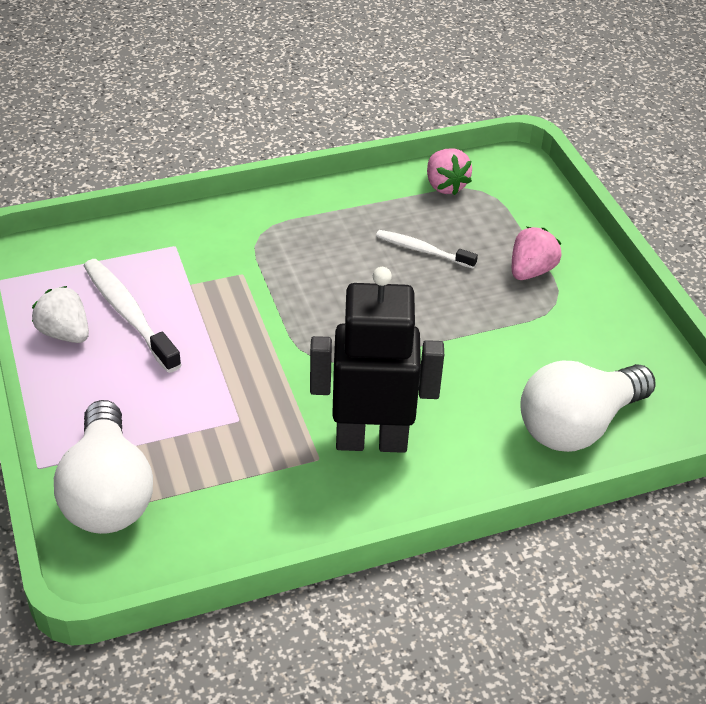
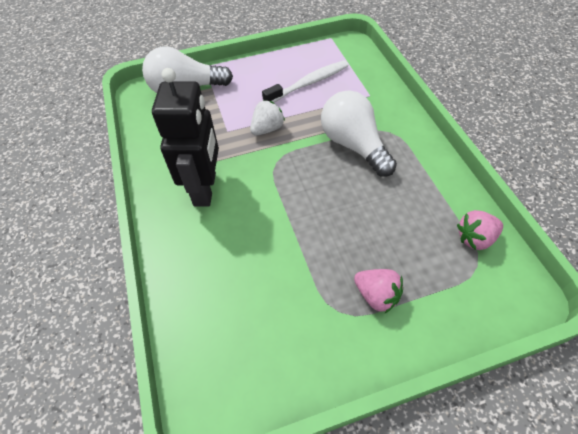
camera: 95 degrees right, 10 degrees up
white strawberry [32,286,89,343] -> white strawberry moved to [250,100,285,136]
white toothbrush [376,230,478,269] -> none
white light bulb [520,361,656,452] -> white light bulb moved to [321,91,397,177]

